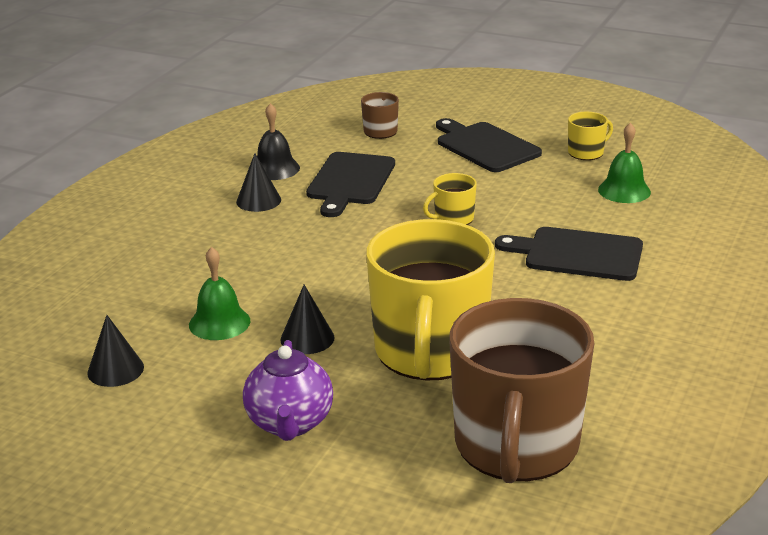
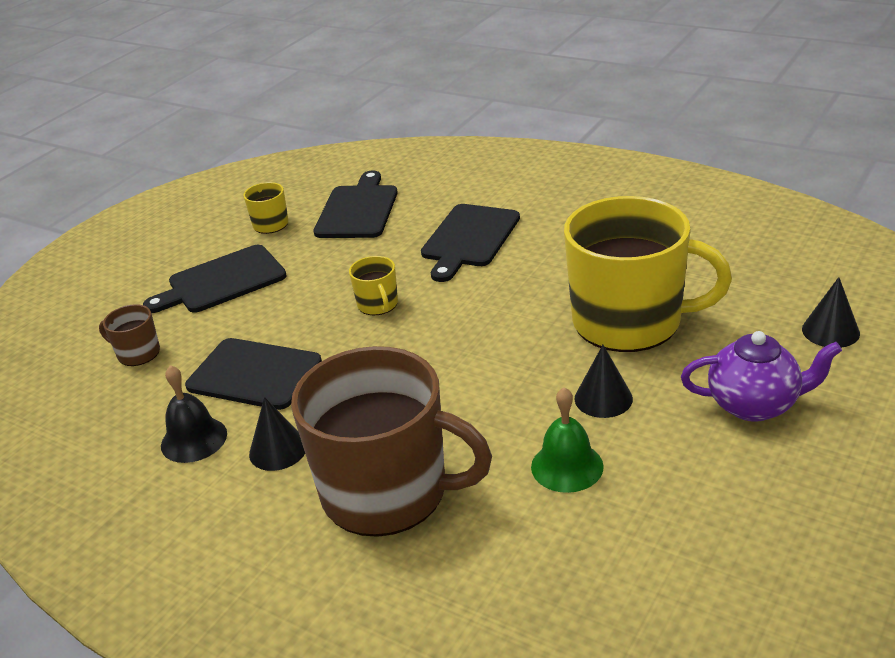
camera: 80 degrees left, 5 degrees up
black cone [87,315,144,387] -> black cone moved to [802,277,860,348]
brown mug [449,298,594,483] -> brown mug moved to [291,346,492,537]
green bell [598,123,651,203] -> black cutting board [314,170,398,238]

